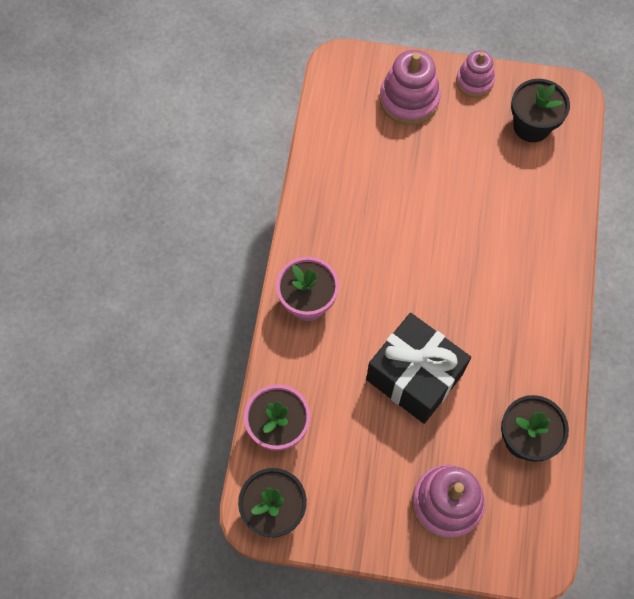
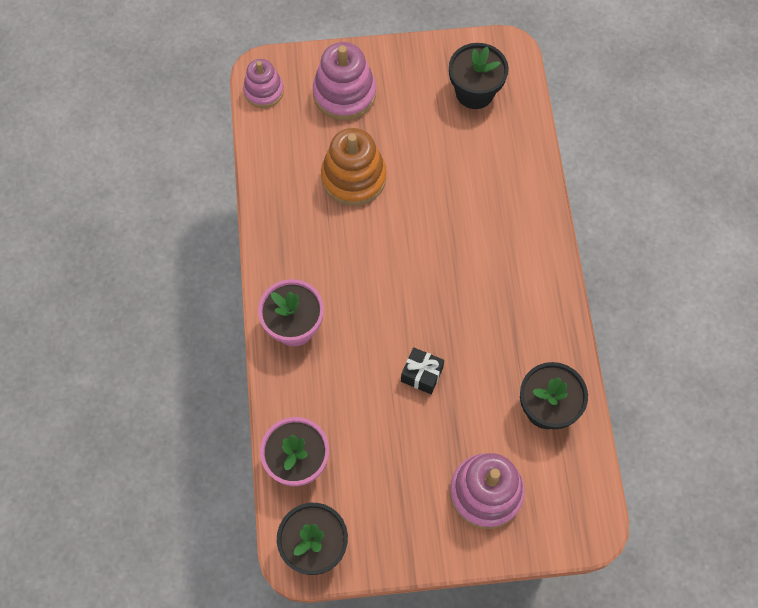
camera: 15 degrees left, 0 degrees up
black gift [366,313,471,424] -> black gift [401,347,444,394], size x0.44
pink stacking toy [456,50,495,98] -> pink stacking toy moved to [243,59,284,108]
none -> orange stacking toy [321,128,387,206]

